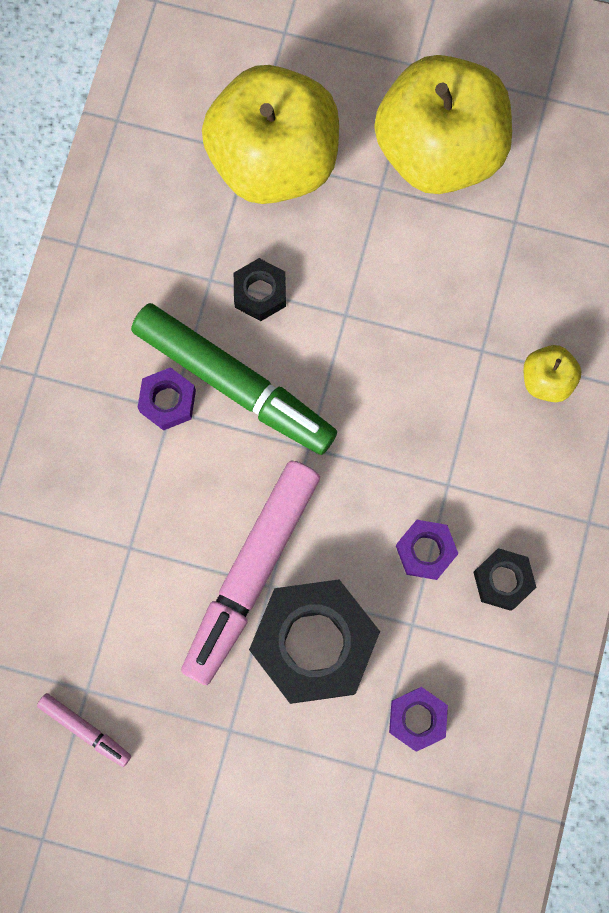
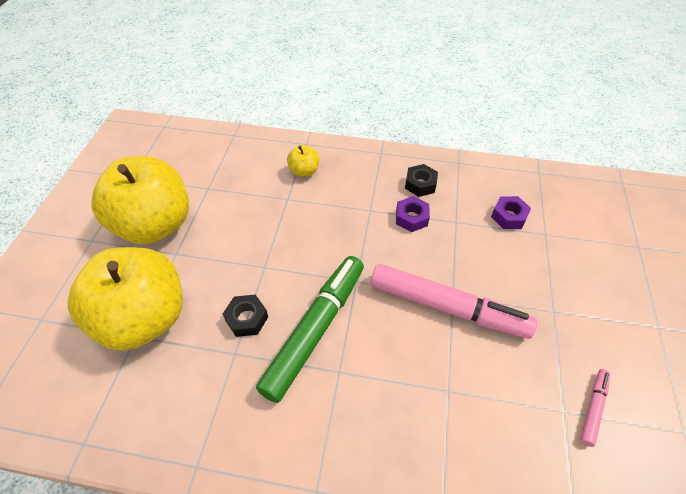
camera: 95 degrees left, 25 degrees down
purple nut [138,367,196,431] -> none
black nut [249,579,380,704] -> none

